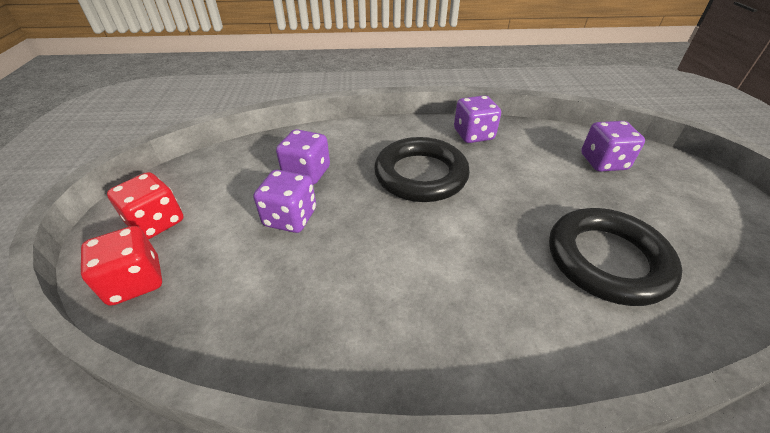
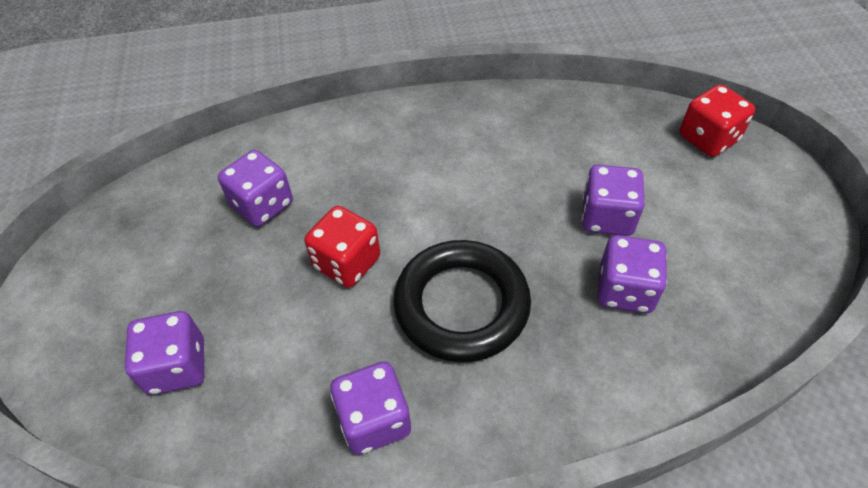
camera: 175 degrees right, 10 degrees up
red dice [107,172,184,239] -> red dice moved to [305,206,380,288]
black ring [549,208,682,306] -> purple dice [218,150,293,227]

